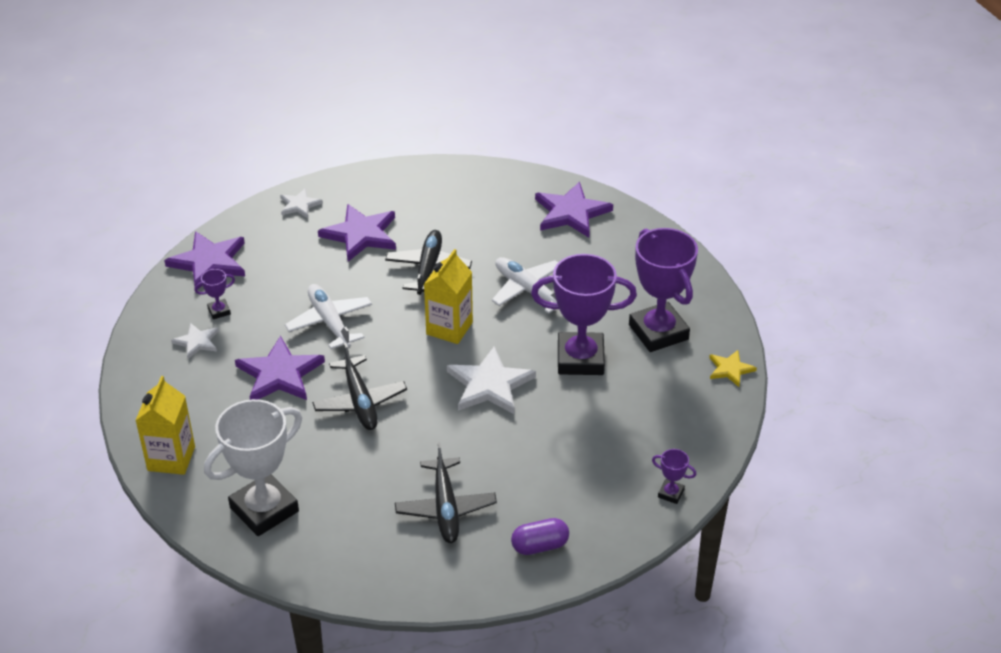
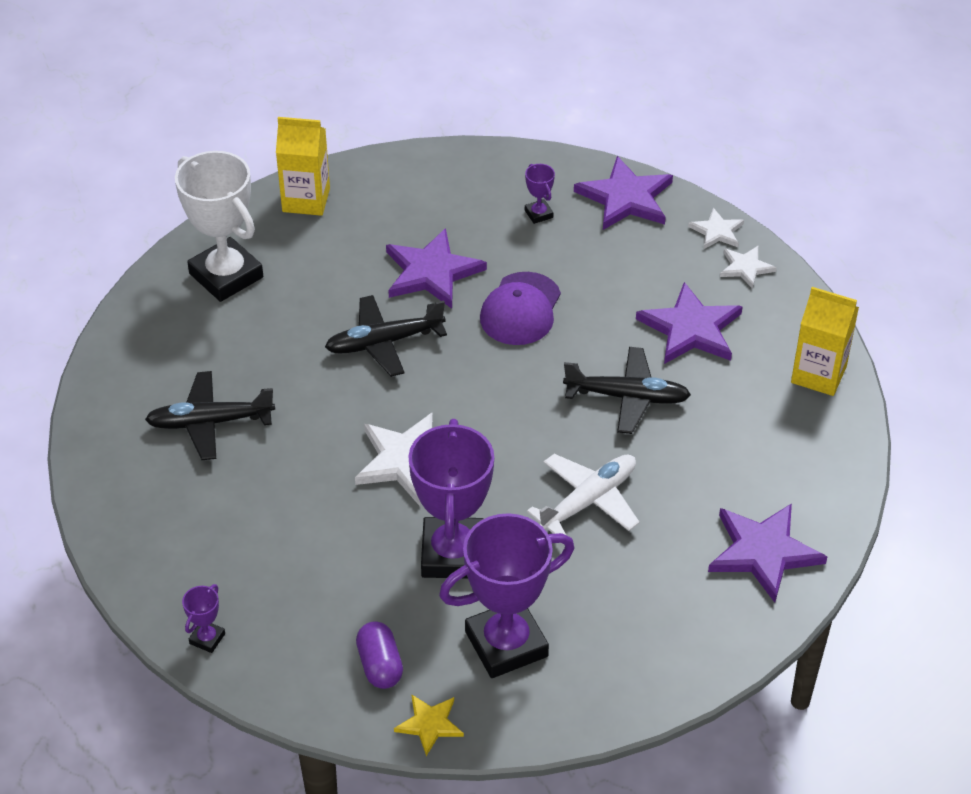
camera: 90 degrees right, 5 degrees up
white star [171,323,219,359] -> white star moved to [688,208,744,249]
white plane [285,284,372,349] -> purple cap [480,272,561,345]
yellow carton [424,249,473,344] -> yellow carton moved to [791,287,859,396]
purple capsule [511,518,569,555] -> purple capsule moved to [356,621,403,689]

